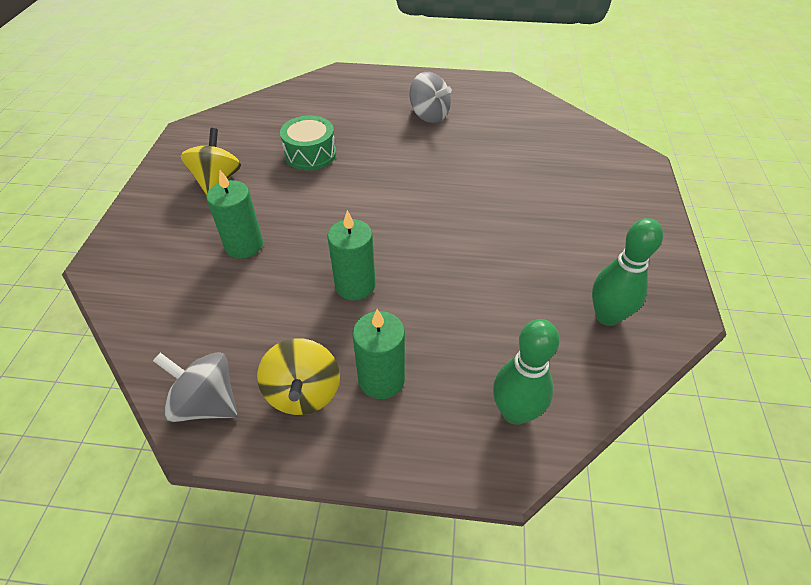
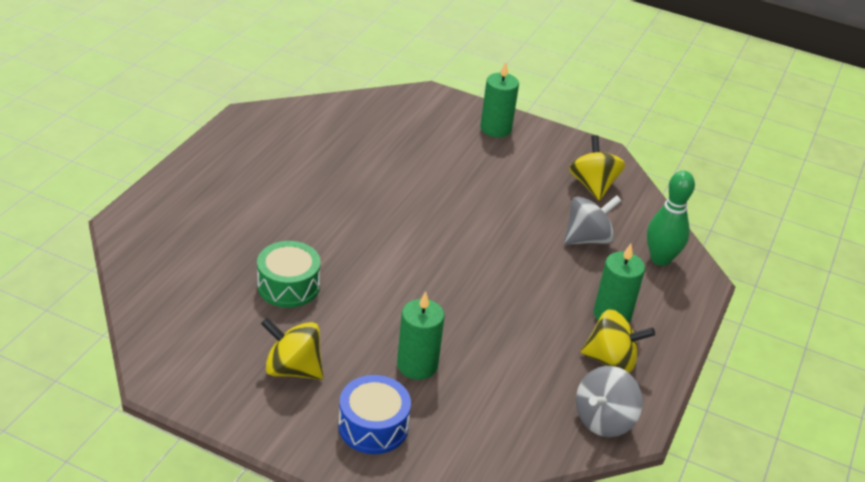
camera: 75 degrees left, 10 degrees down
green candle [327,210,376,300] -> green candle moved to [480,62,519,137]
grey spinning top [410,72,452,123] -> grey spinning top moved to [564,195,621,245]
green bowling pin [592,218,663,326] -> yellow spinning top [569,135,625,201]
none -> blue drum [338,375,411,454]

